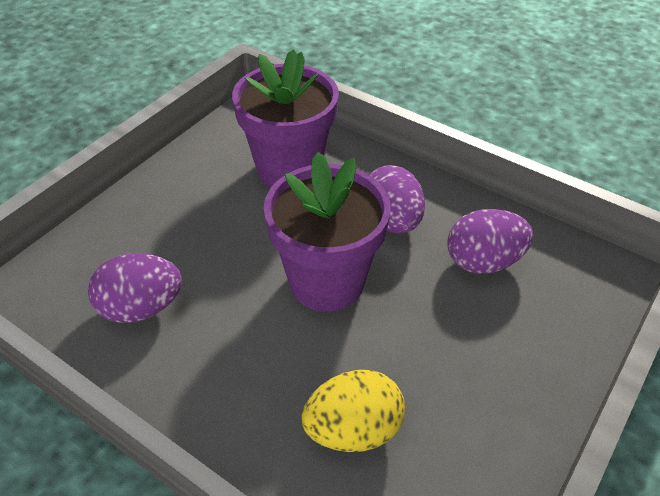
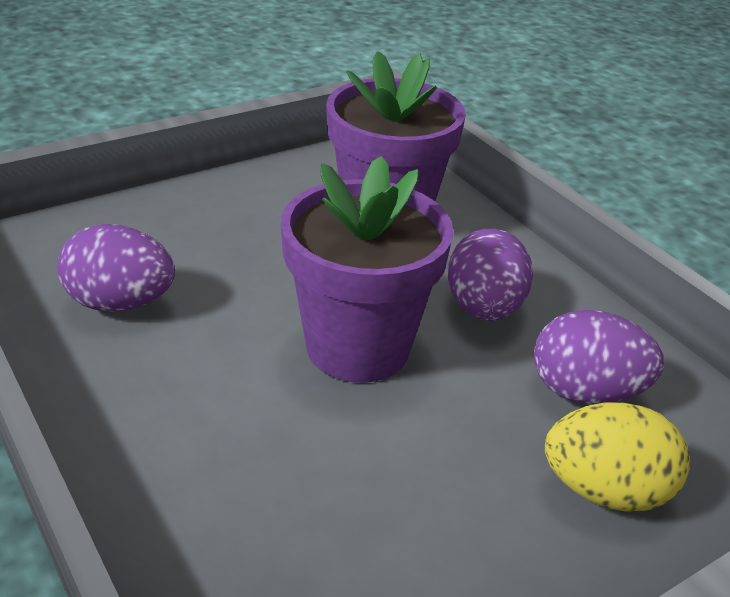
camera: 20 degrees right, 10 degrees down
yellow egg [301,370,405,452] -> yellow egg moved to [545,402,690,512]

